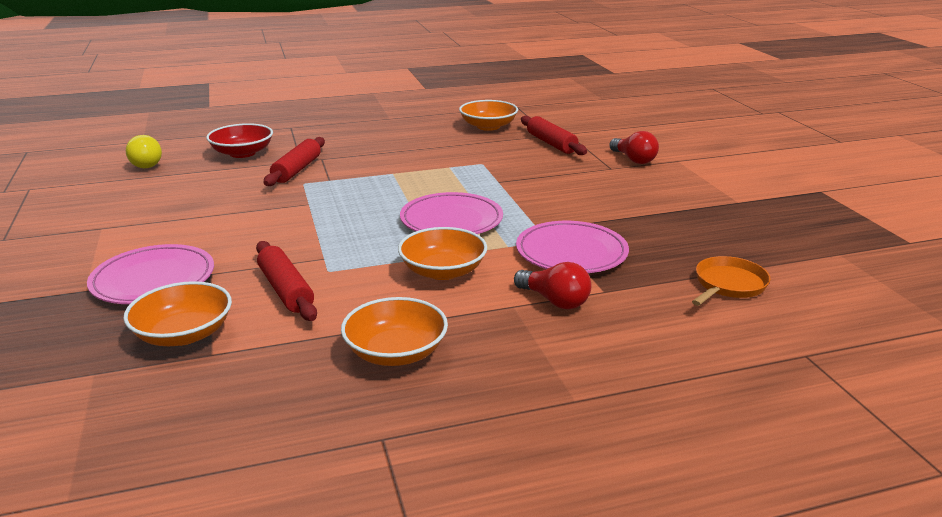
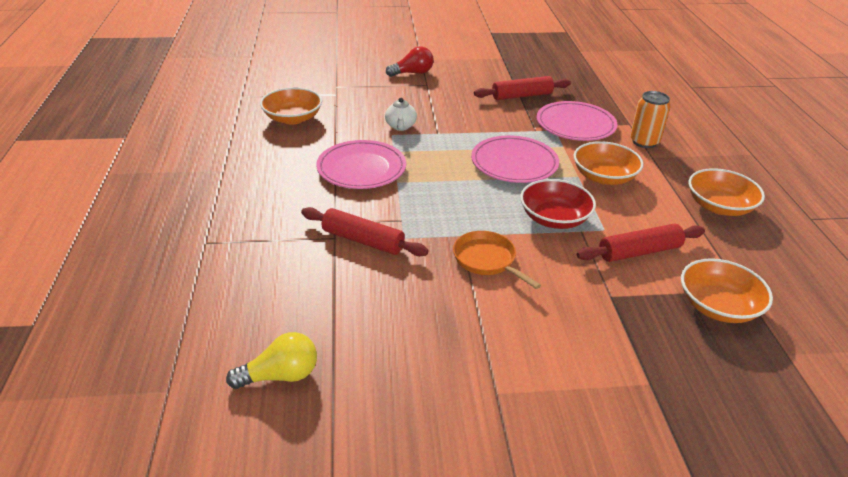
camera: 80 degrees left, 10 degrees up
pink plate [87,244,214,304] -> pink plate moved to [316,140,406,189]
red bowl [206,123,273,158] -> red bowl moved to [520,179,596,229]
red light bulb [514,262,591,309] -> orange can [630,91,671,148]
red rolling pin [521,116,587,155] -> red rolling pin moved to [474,76,571,100]
orange pan [692,256,771,306] -> orange pan moved to [453,231,541,289]
none -> white teapot [385,98,417,131]

